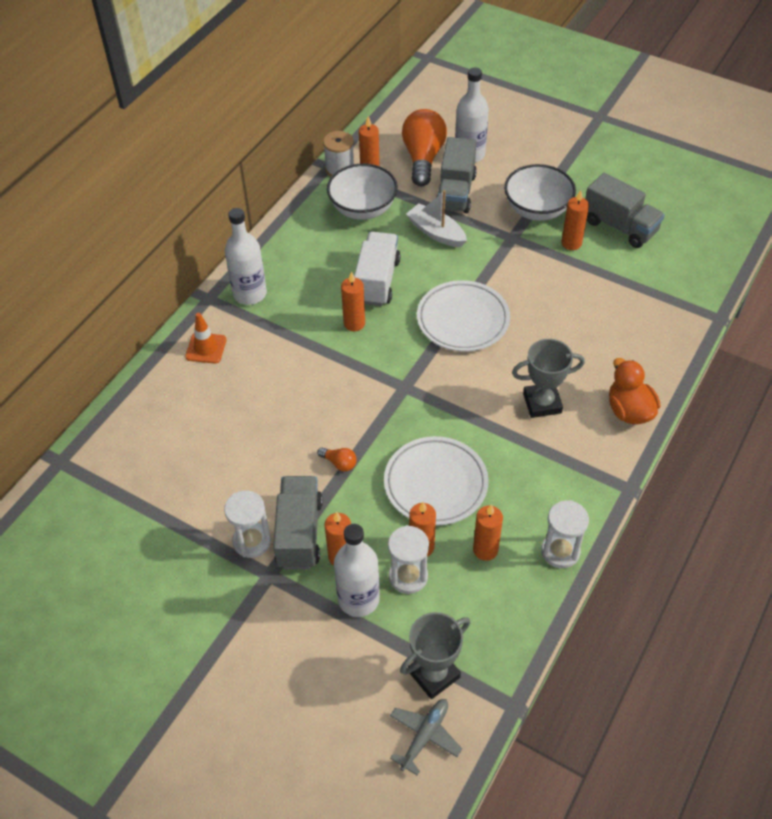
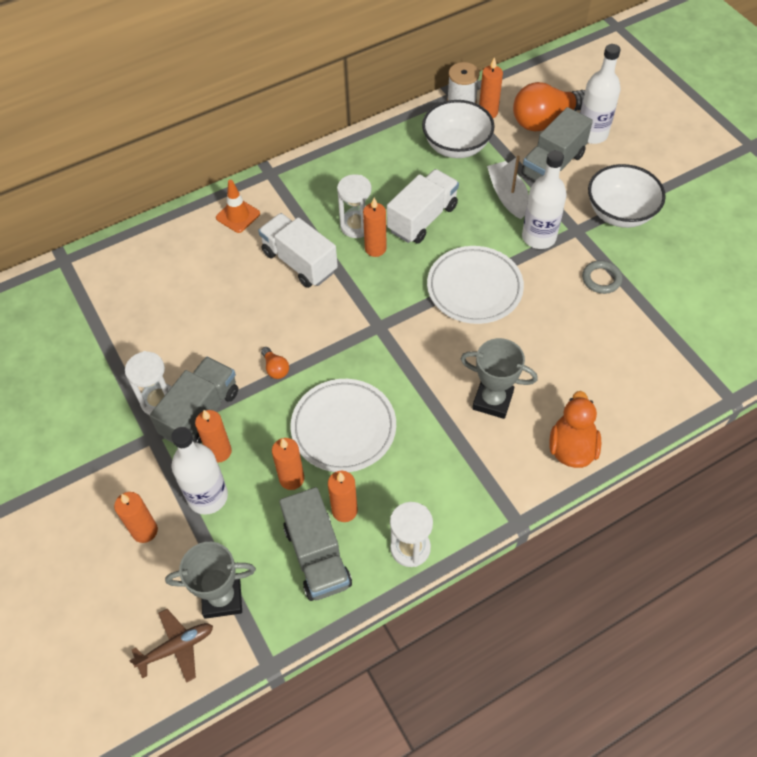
camera: 30 degrees right, 5 degrees up
white bottle [225,208,267,305] -> white bottle moved to [522,150,567,249]
white hourglass [388,525,429,594] -> white hourglass moved to [337,174,371,238]
grey plane [390,699,462,775] -> brown plane [129,609,213,683]
orange light bulb [402,109,447,186] -> orange light bulb turned 150 degrees counterclockwise [513,82,585,132]
orange candle [561,190,589,250] -> orange candle moved to [114,492,158,543]
grey truck [585,173,665,248] -> grey truck moved to [279,487,352,601]
none -> white truck [258,213,338,288]
none -> grey ring [582,260,622,294]

